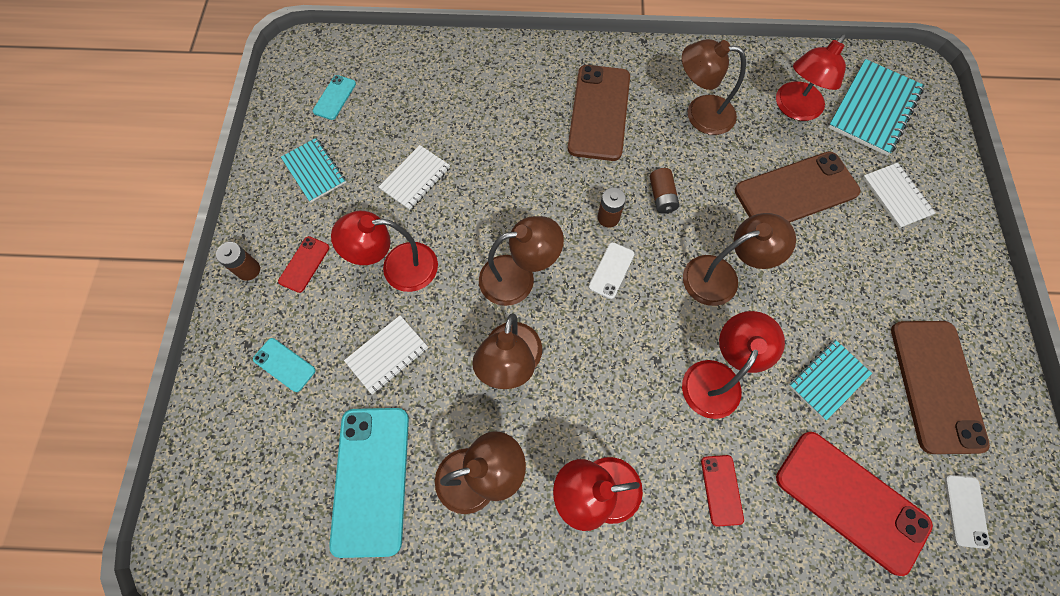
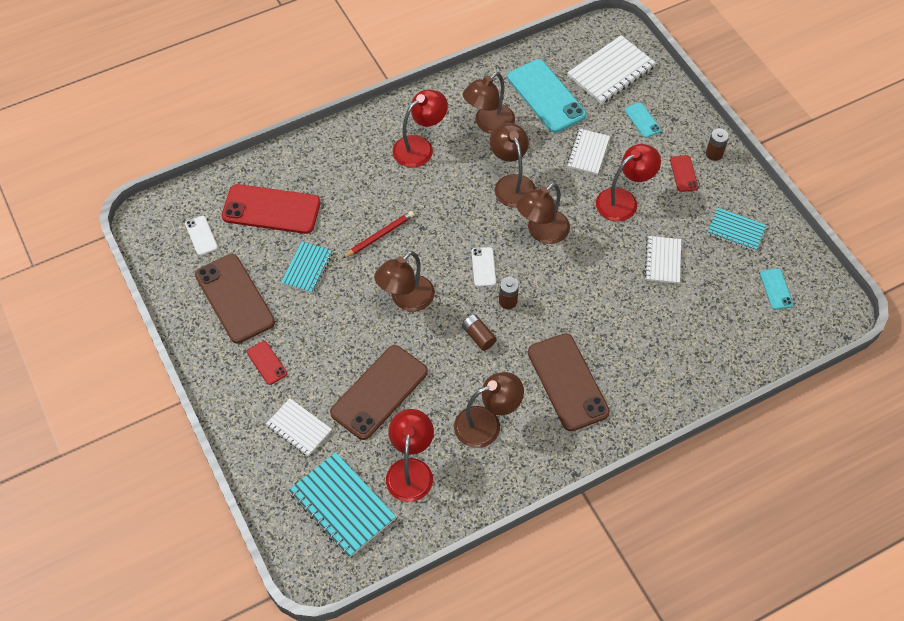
camera: 150 degrees right, 10 degrees down
turquoise phone [253,338,316,392] -> turquoise phone turned 60 degrees clockwise [625,102,661,138]
red lamp [682,311,785,419] -> red pencil [342,211,414,259]
red phone [701,455,744,527] -> red phone moved to [247,341,287,385]
turquoise notebook [828,59,924,156] -> turquoise notebook turned 45 degrees counterclockwise [289,452,396,558]
none -> white notebook [567,35,656,104]

